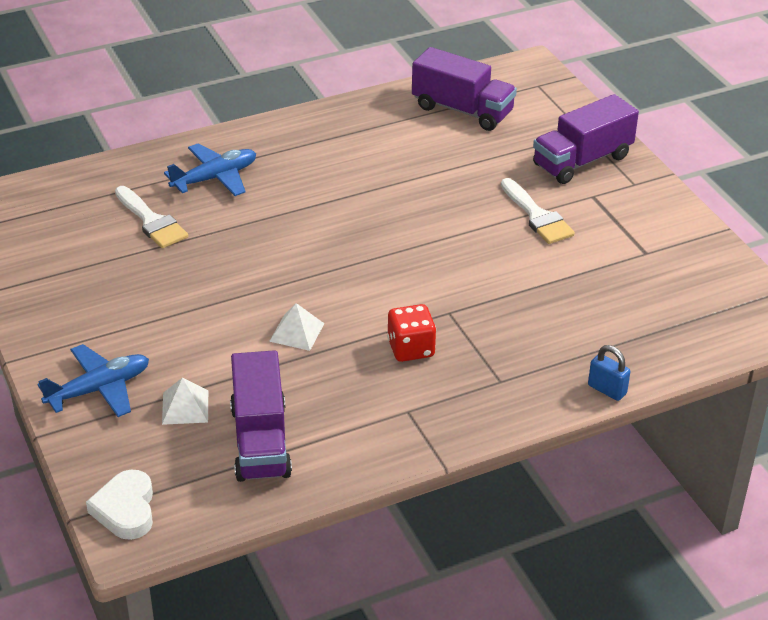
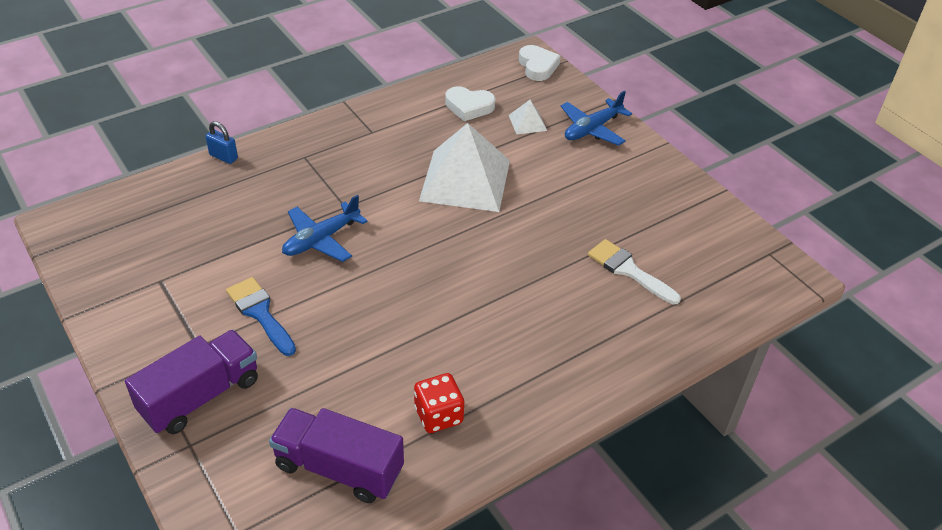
camera: 170 degrees right, 5 degrees up
blue plane [164,143,256,196] -> blue plane moved to [282,195,367,262]
purple truck [230,350,292,482] -> white heart [445,86,495,121]
white pyramid [269,303,325,351] -> white pyramid [419,123,510,212], size x2.33
red dice [387,304,436,362] -> red dice moved to [414,373,464,433]
white brush [501,178,575,244] -> blue brush [226,277,296,356]

